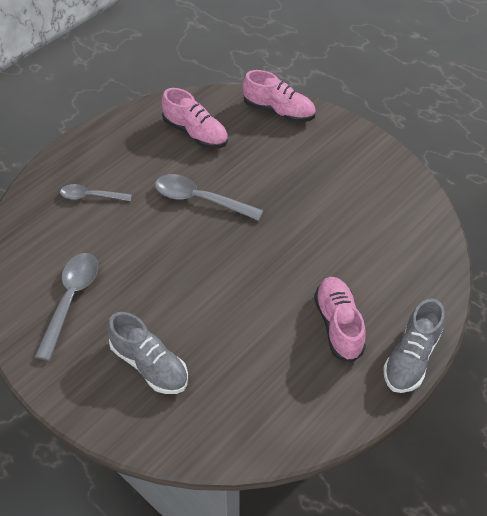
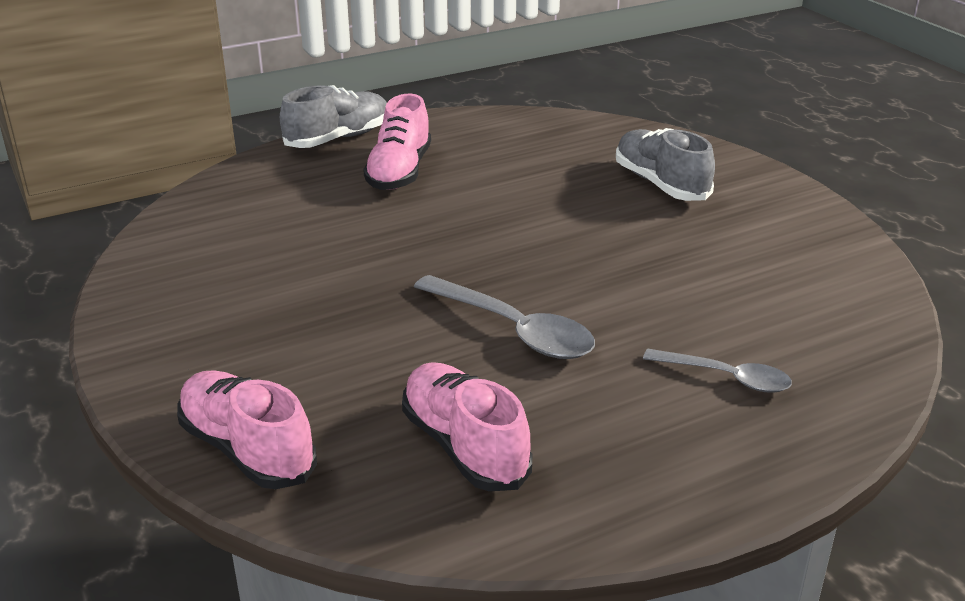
camera: 160 degrees left, 20 degrees down
grey spoon [35,253,98,361] -> none

